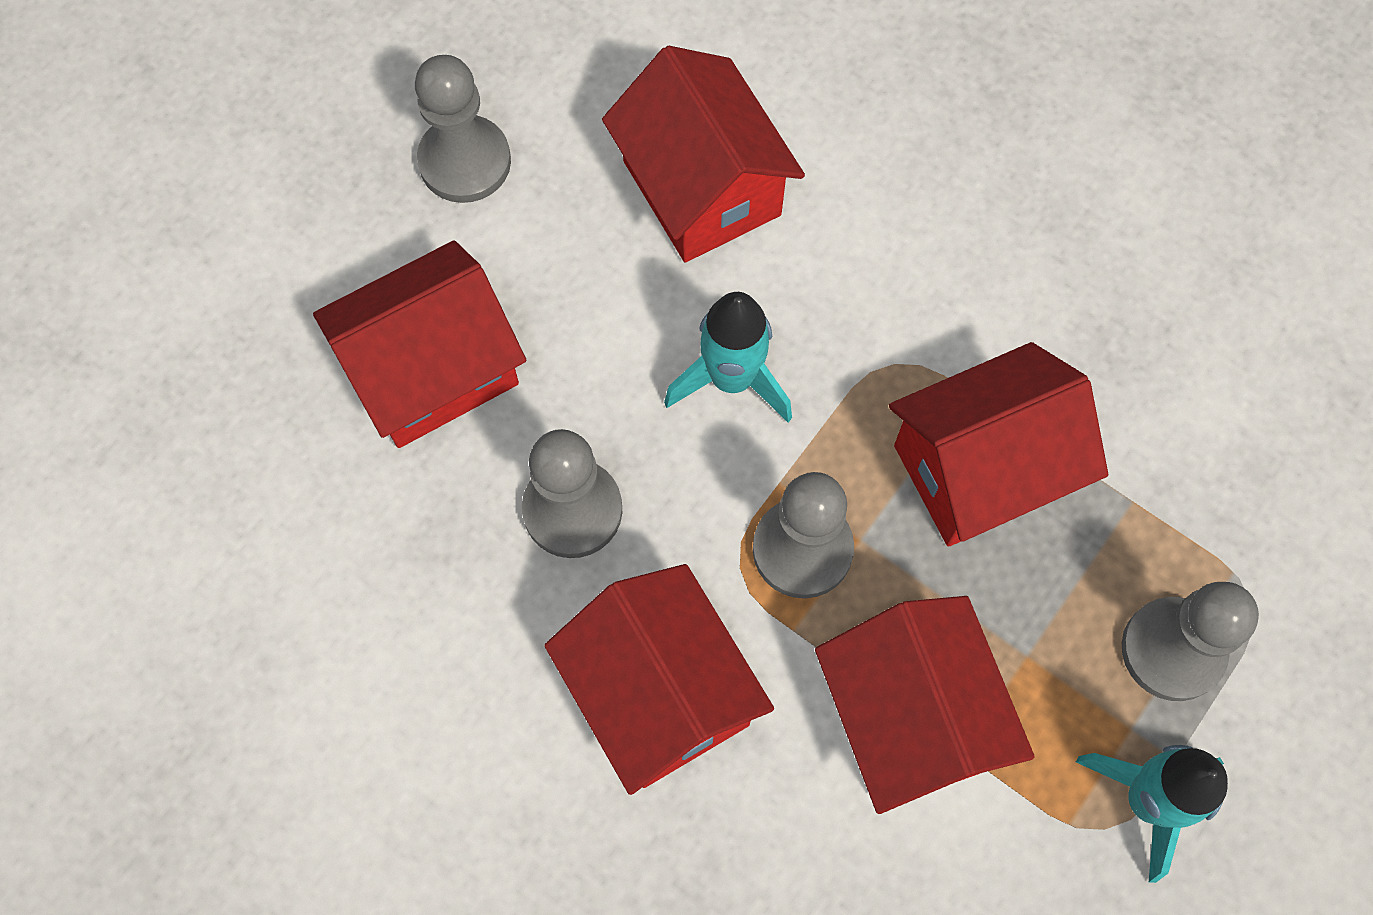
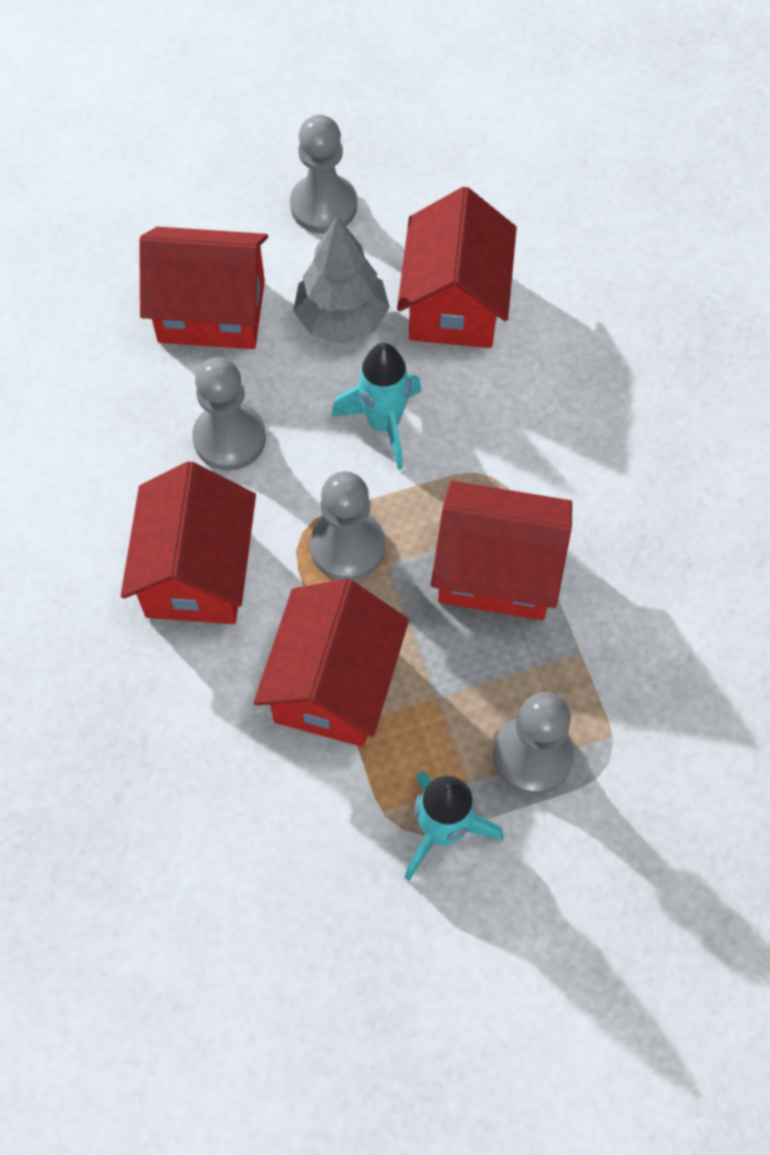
camera: 35 degrees right, 5 degrees down
none -> grey tree [293,216,390,344]

